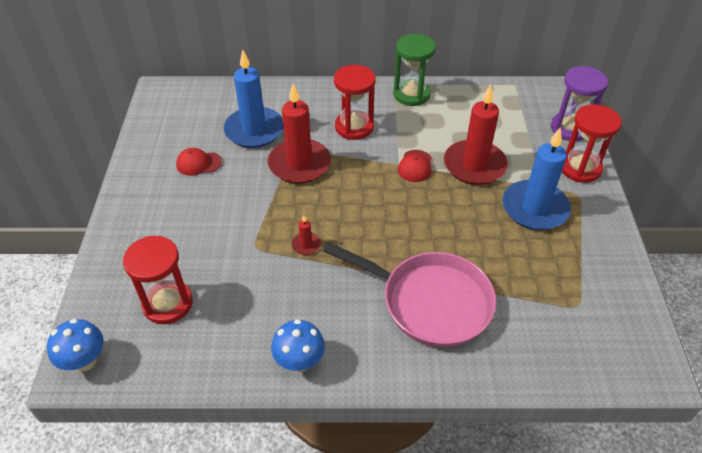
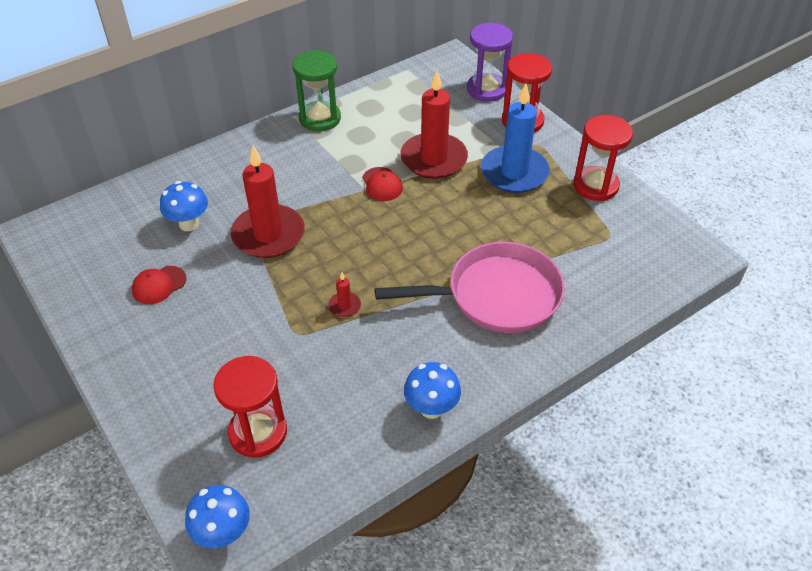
camera: 35 degrees left, 0 degrees up
blue candle [223,50,283,148] -> blue mushroom [160,181,208,231]
red hourglass [334,65,376,140] -> red hourglass moved to [573,115,633,201]

